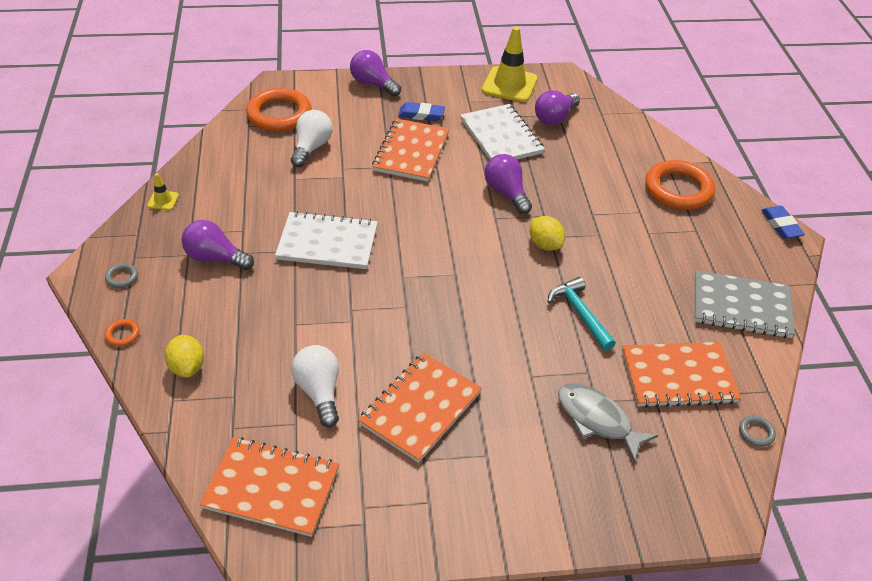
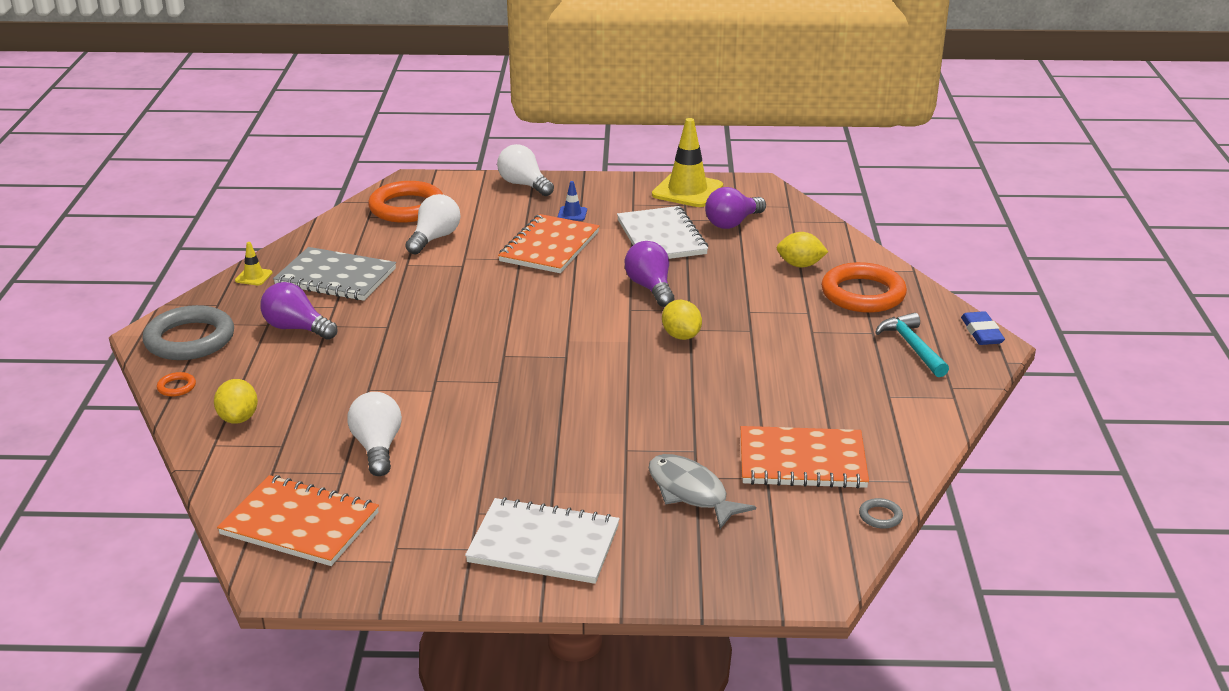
camera: 10 degrees right, 15 degrees down
grey ring [105,263,138,288] -> grey ring [143,305,234,360], size x2.46
white notebook [275,211,378,269] -> white notebook moved to [465,497,619,584]
purple light bulb [350,50,401,96] -> white light bulb [497,144,554,196]
orange notebook [358,353,482,463] -> none
blue eraser [398,102,445,121] -> blue traffic cone [558,181,587,221]
turquoise hammer [548,277,616,351] -> turquoise hammer moved to [875,313,949,377]
grey notebook [695,270,795,338] -> grey notebook moved to [273,247,396,301]
none -> yellow lemon [776,232,828,267]

